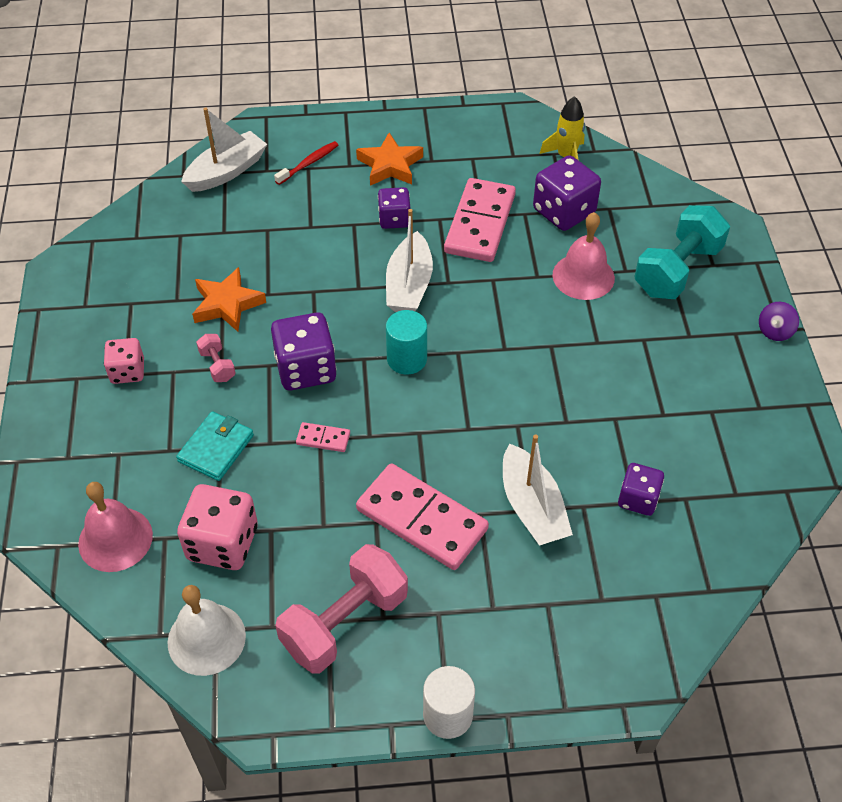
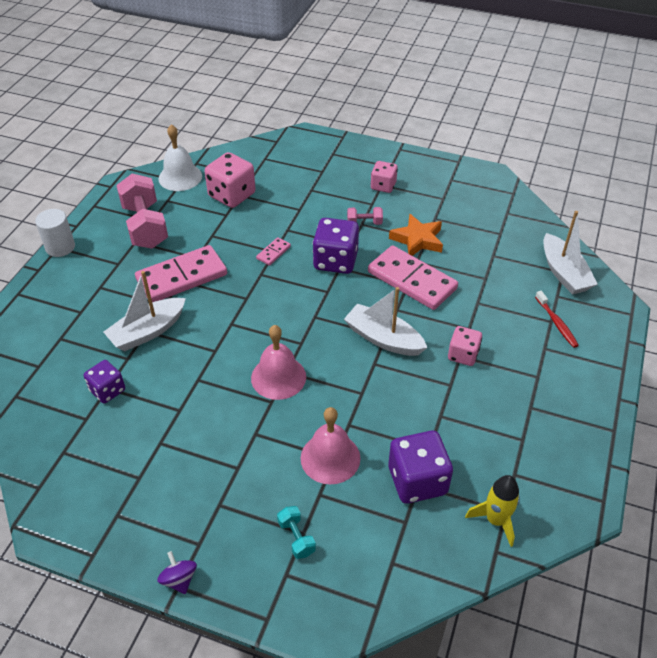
camera: 115 degrees right, 5 degrees down
pink bell [78,482,153,572] -> pink bell moved to [251,325,306,400]
turquoise wallet [176,411,254,481] -> none
orange star [356,133,423,186] -> none
purple dice [378,187,410,229] -> pink dice [448,326,482,366]
turquoise cylinder [386,310,427,375] -> none
pink domino [444,178,516,262] -> pink domino moved to [368,245,458,310]
white boat [503,434,573,546] -> white boat turned 45 degrees counterclockwise [103,271,186,351]
turquoise dumbbell [634,205,730,299] -> turquoise dumbbell [277,506,316,559], size x0.45

